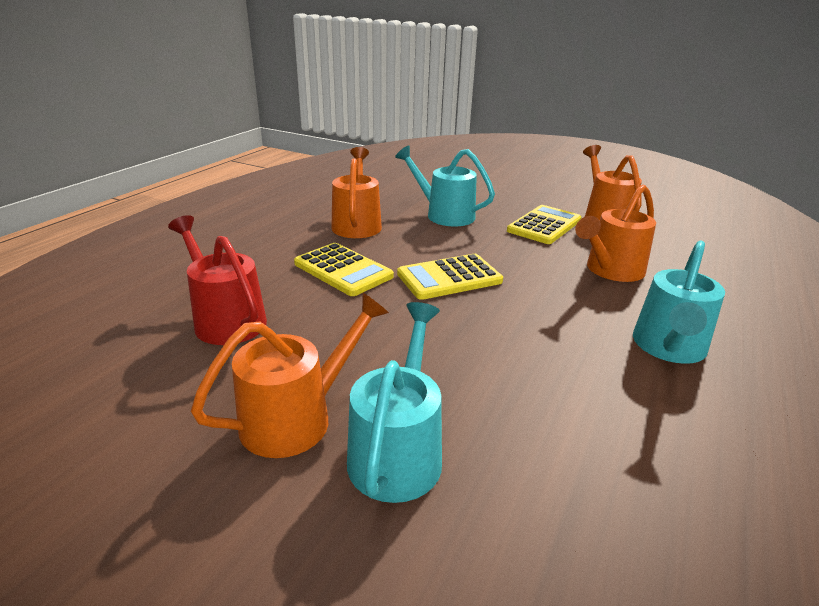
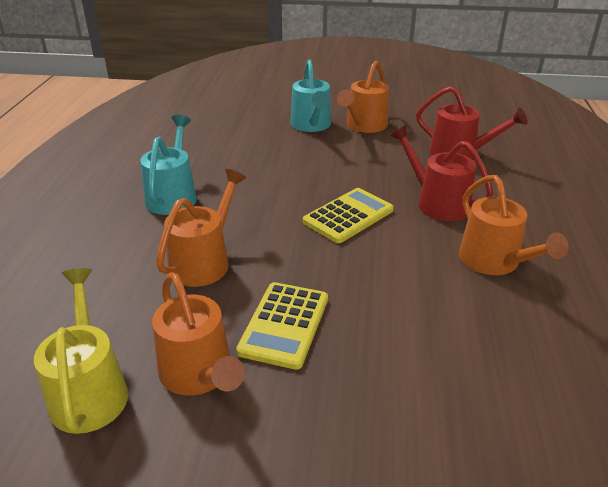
camera: 160 degrees right, 5 degrees up
yellow calculator [294,243,394,296] -> red watering can [390,125,493,221]
turquoise watering can [395,145,495,227] -> none
none -> yellow watering can [34,268,128,434]

